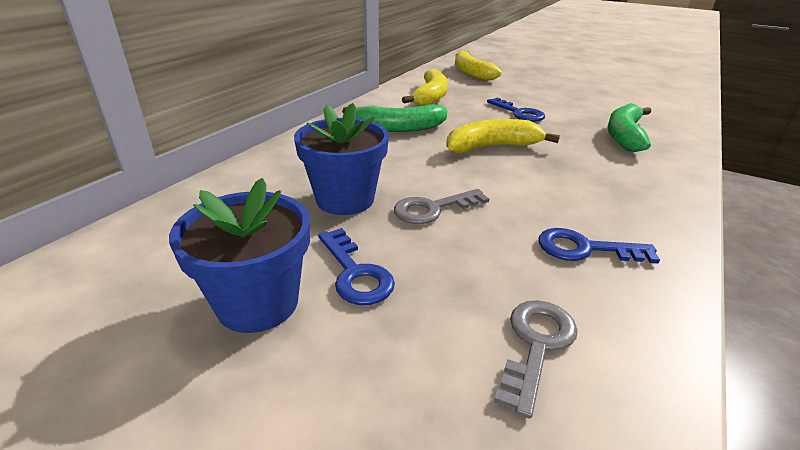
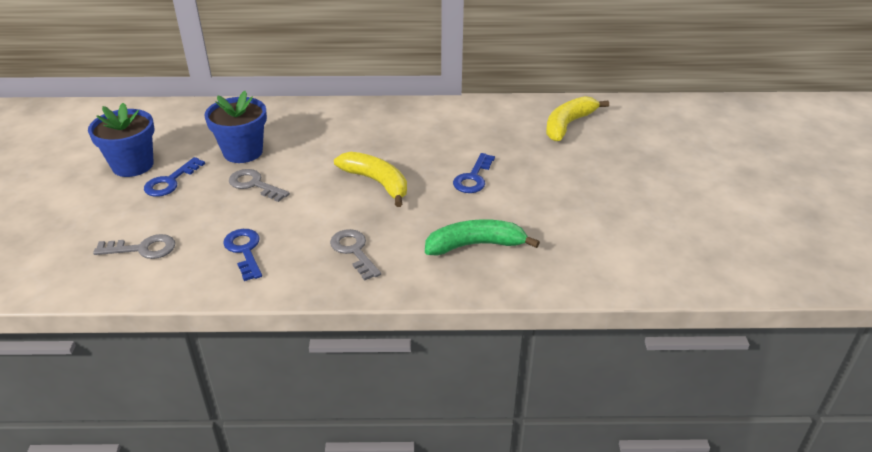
camera: 60 degrees right, 5 degrees up
green banana [342,104,447,132] -> none
yellow banana [402,69,448,106] -> none
none -> grey key [330,229,381,280]

